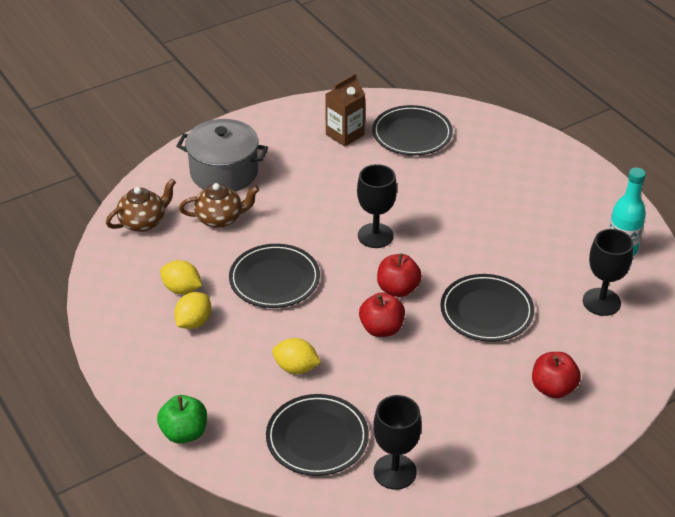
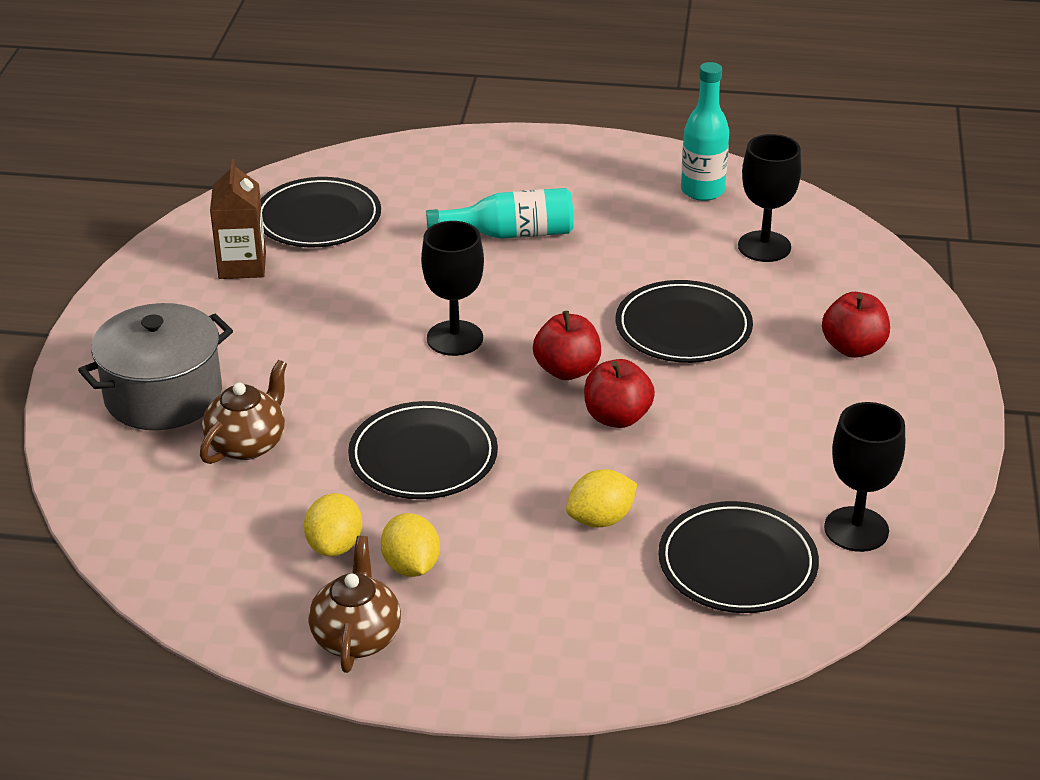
camera: 50 degrees left, 5 degrees down
brown teapot [106,179,176,232] -> brown teapot moved to [308,536,401,673]
green apple [157,395,207,444] -> none
yellow lemon [160,260,202,294] -> yellow lemon turned 60 degrees counterclockwise [304,493,362,556]
none -> turquoise bottle [426,188,574,239]

